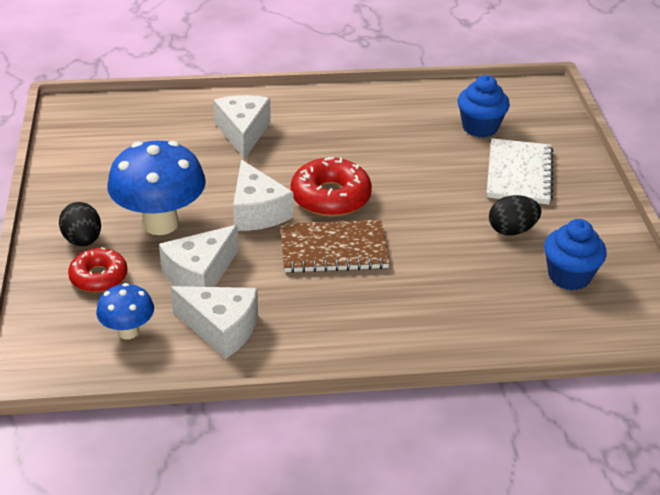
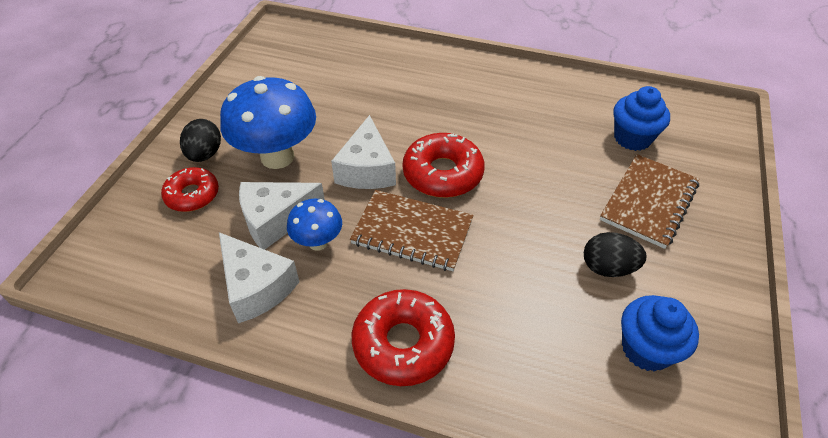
camera: 25 degrees right, 10 degrees up
blue mushroom [96,283,154,339] -> blue mushroom moved to [287,199,342,251]
white cheese [214,95,271,159] -> none
white notebook [487,138,553,205] -> brown notebook [600,154,699,249]
none -> red donut [352,289,455,386]

